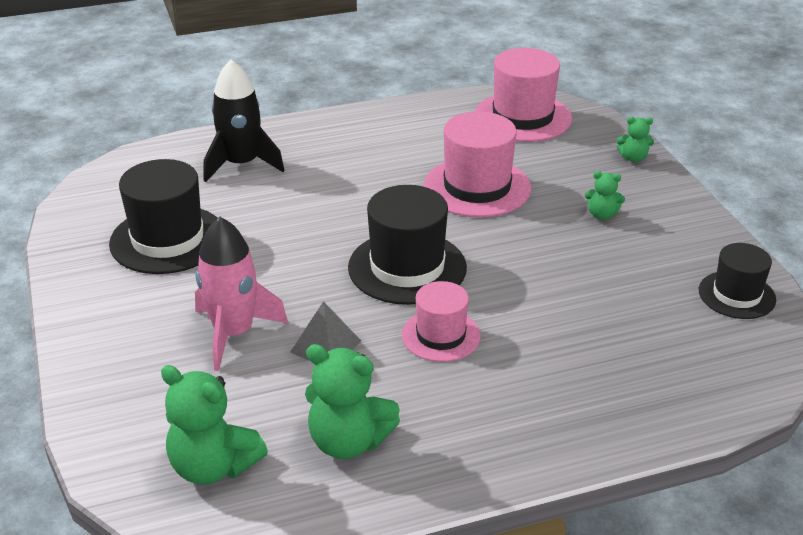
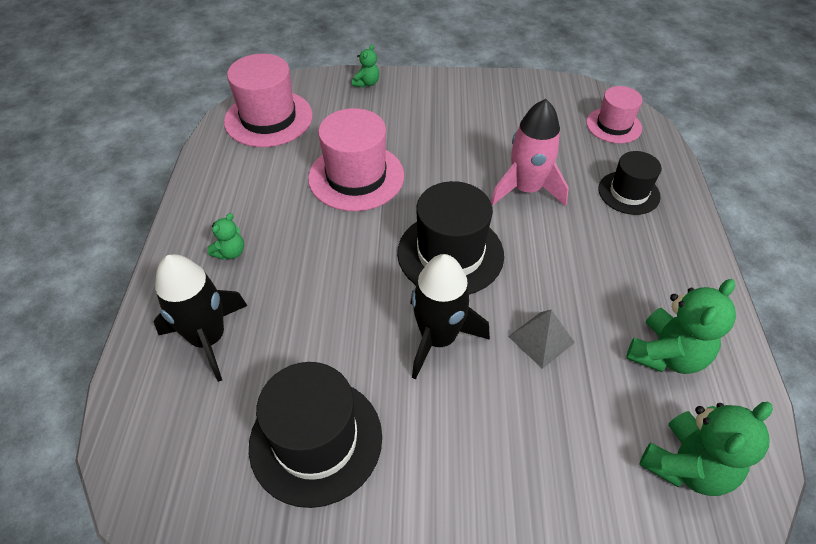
camera: 70 degrees left, 15 degrees up
pink rocket [195,217,288,371] -> pink rocket moved to [491,99,569,206]
pink hat [402,281,481,362] -> pink hat moved to [586,86,642,144]
green teddy bear [585,171,625,220] -> green teddy bear moved to [208,213,244,260]
black hat [699,243,776,319] -> black hat moved to [598,151,662,215]
none -> black rocket [410,254,490,379]

